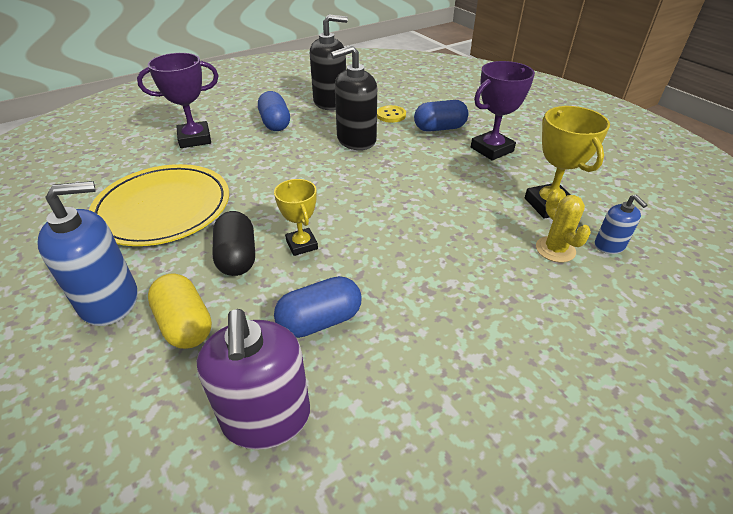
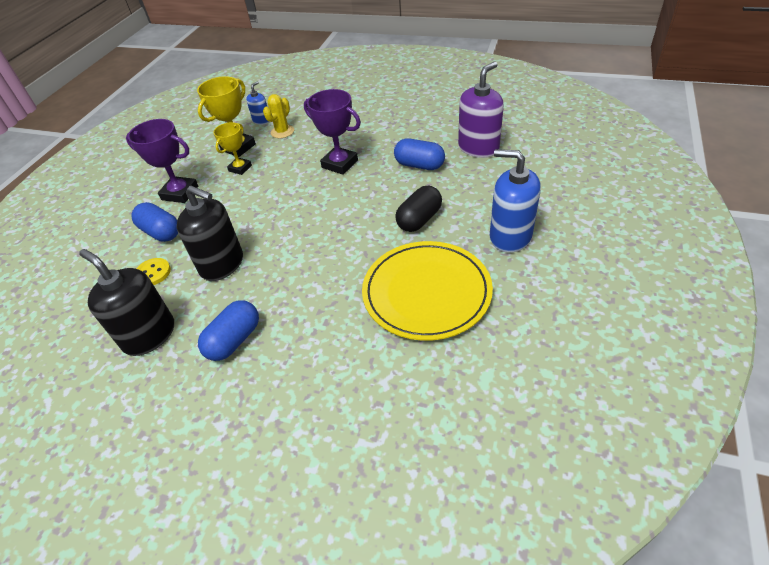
camera: 125 degrees left, 5 degrees up
purple trophy [137,53,218,148] -> purple trophy moved to [304,89,361,175]
yellow capsule [148,274,212,349] -> none
yellow trophy [274,179,318,256] -> yellow trophy moved to [213,122,252,175]

